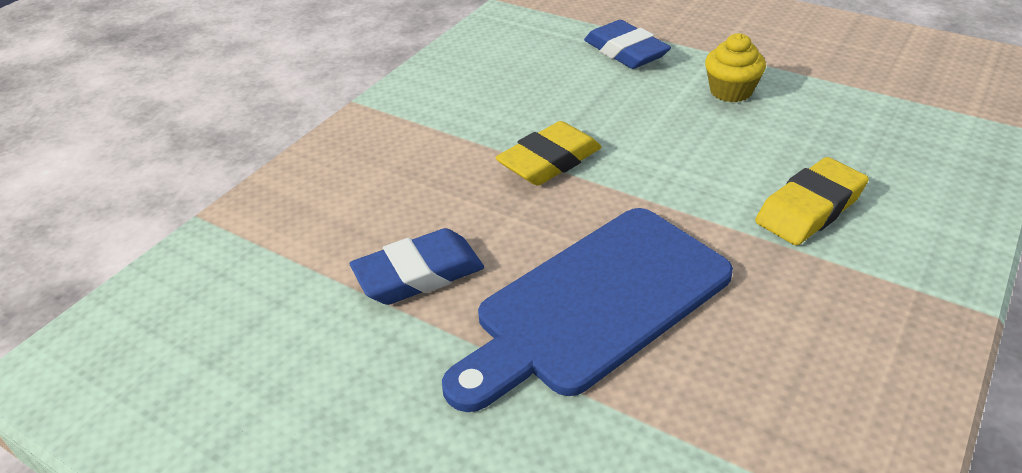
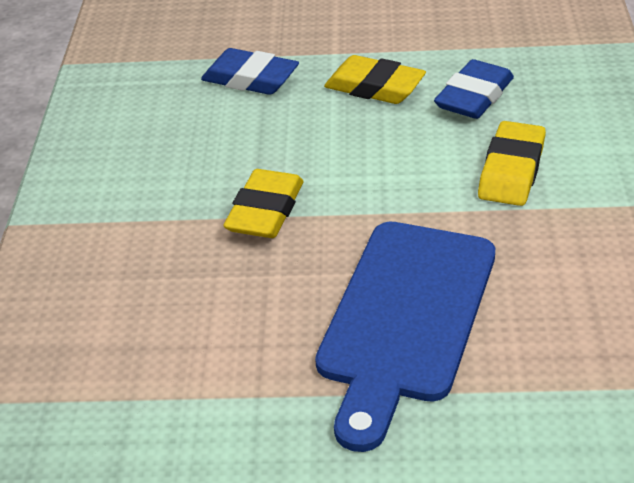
camera: 30 degrees left, 0 degrees up
blue eraser [350,228,484,305] -> blue eraser moved to [434,59,514,119]
yellow cupcake [705,33,766,102] -> yellow eraser [324,55,426,104]

